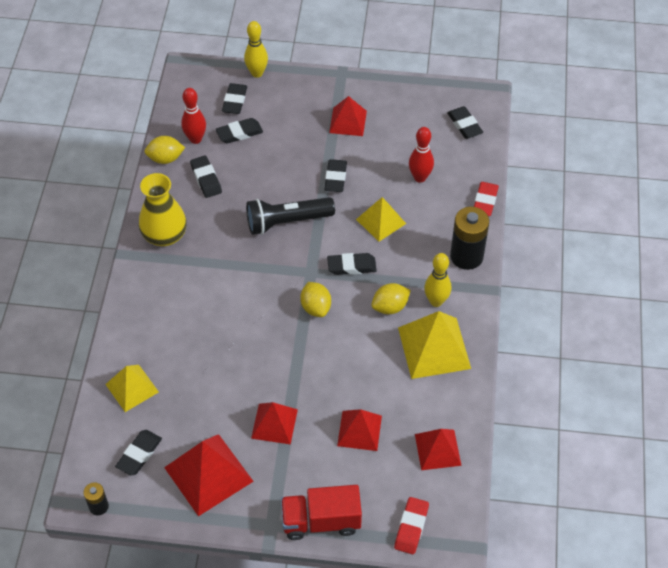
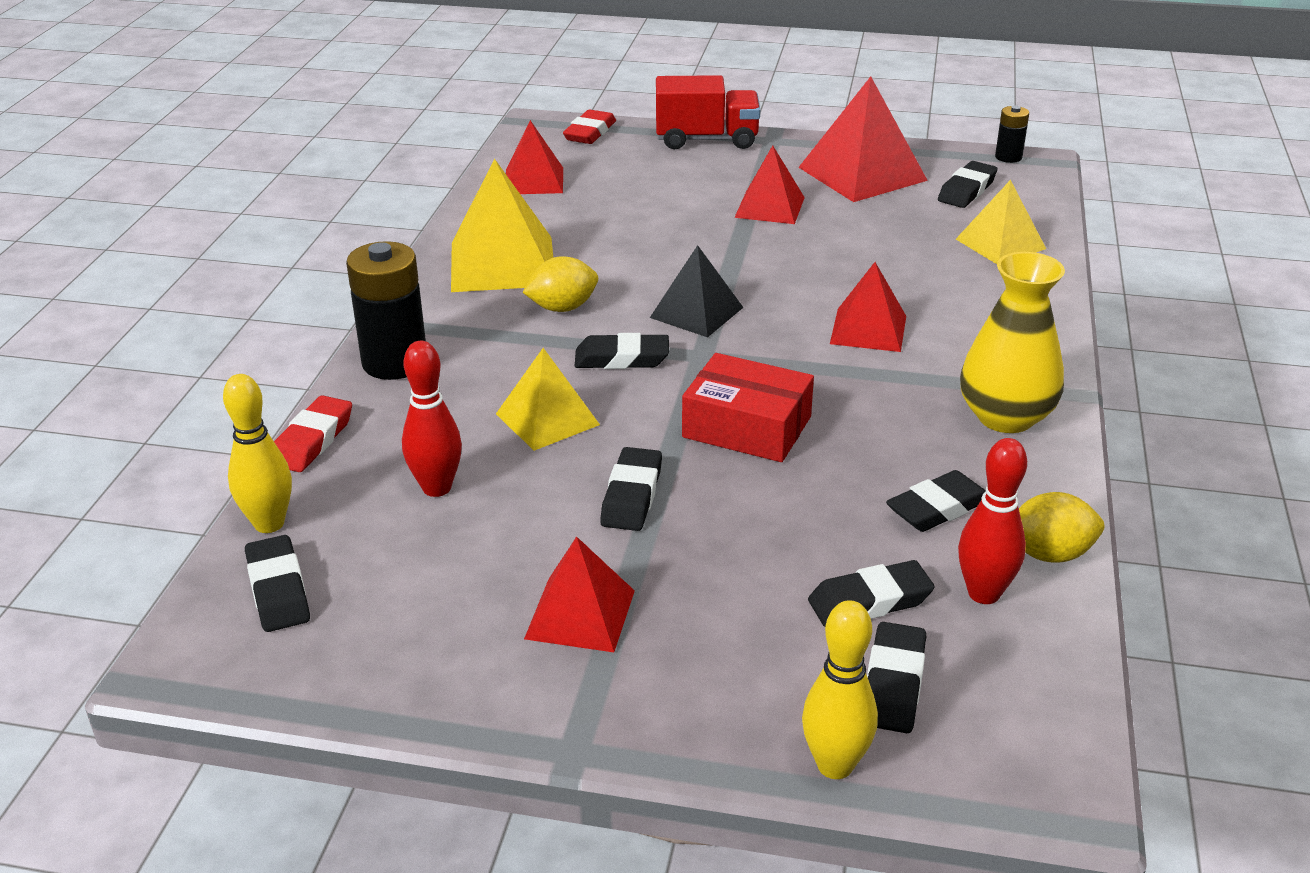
camera: 175 degrees left, 20 degrees down
black eraser [190,155,222,198] -> black eraser turned 75 degrees clockwise [886,470,986,532]
black flashlight [246,197,335,235] -> red box [682,353,814,462]
yellow lemon [300,282,331,317] -> black pyramid [650,245,744,337]
red pyramid [337,409,382,451] -> red pyramid moved to [830,262,906,352]
yellow bowling pin [424,253,451,307] -> yellow bowling pin moved to [223,374,292,533]

